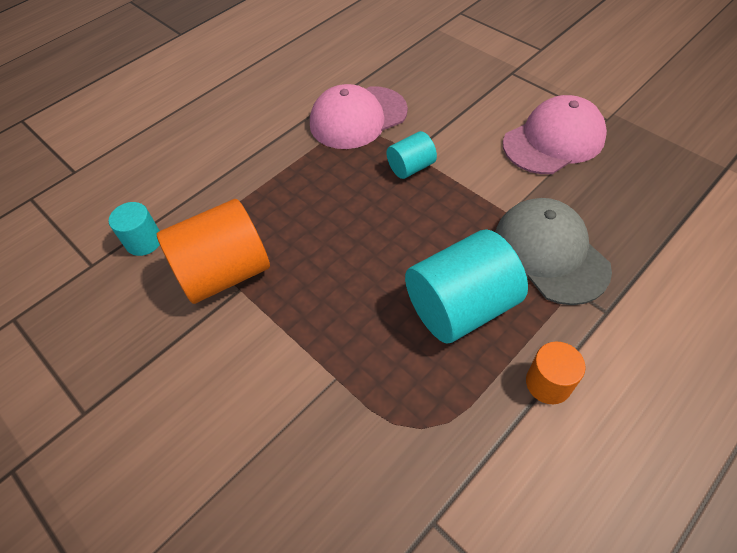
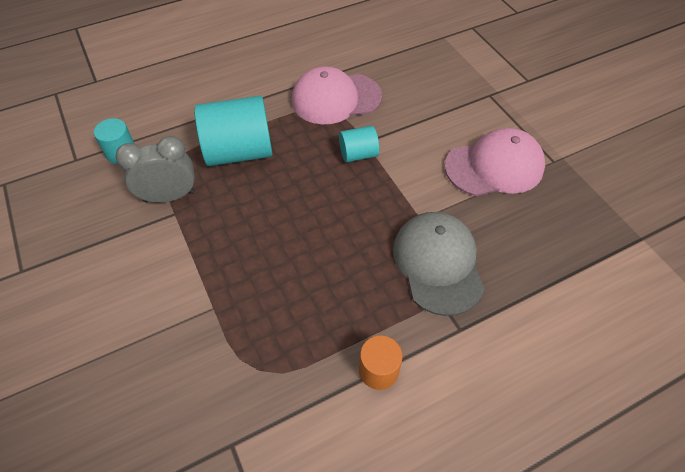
camera: 15 degrees right, 0 degrees up
orange cylinder [157,199,270,304] -> grey clock [115,136,195,203]
turquoise cylinder [405,230,528,344] -> turquoise cylinder moved to [194,96,272,166]

